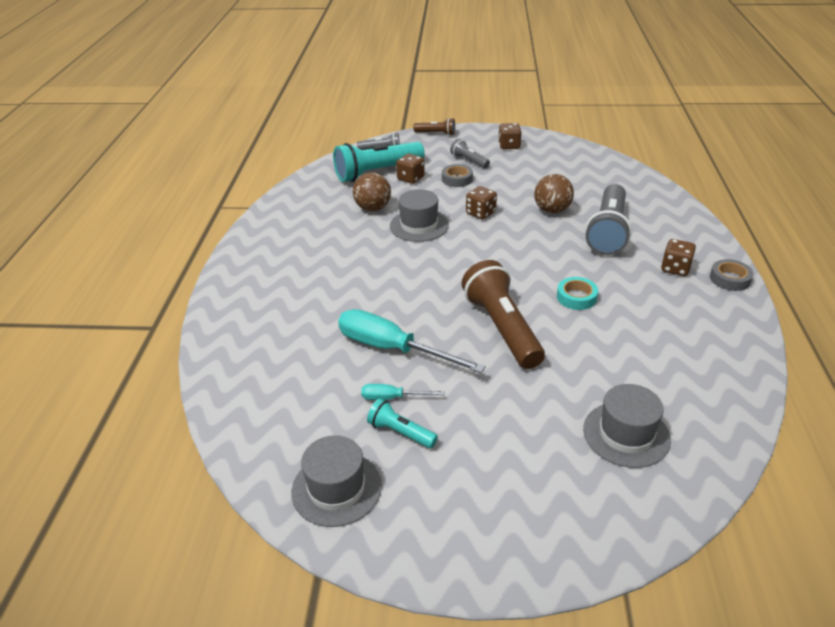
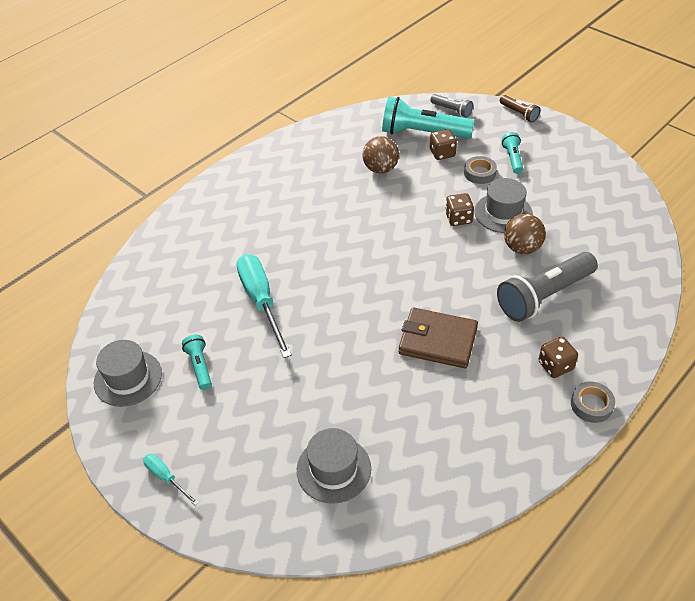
camera: 40 degrees right, 10 degrees up
turquoise screwdriver [361,384,445,400] -> turquoise screwdriver moved to [143,454,199,506]
grey hat [390,189,449,242] -> grey hat moved to [474,178,533,233]
grey flashlight [450,139,490,168] -> turquoise flashlight [502,132,523,174]
brown flashlight [462,260,545,369] -> none
brown dice [498,123,522,149] -> none
turquoise tape [557,277,598,310] -> brown wallet [399,307,478,368]

